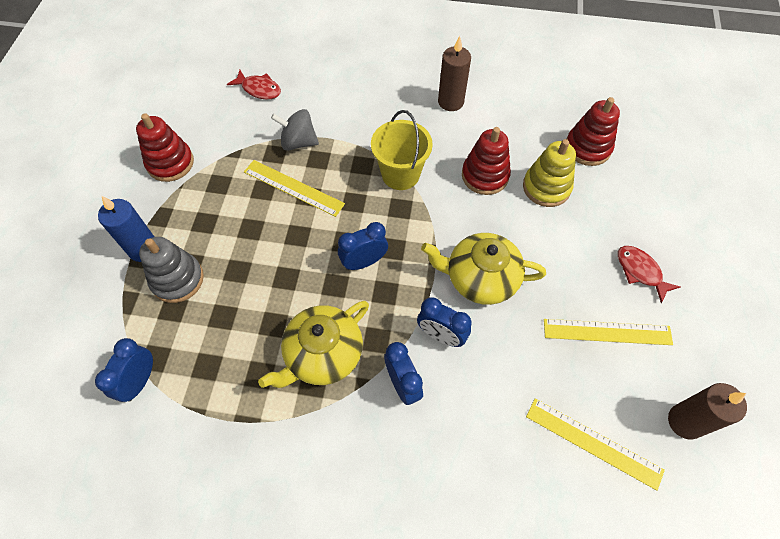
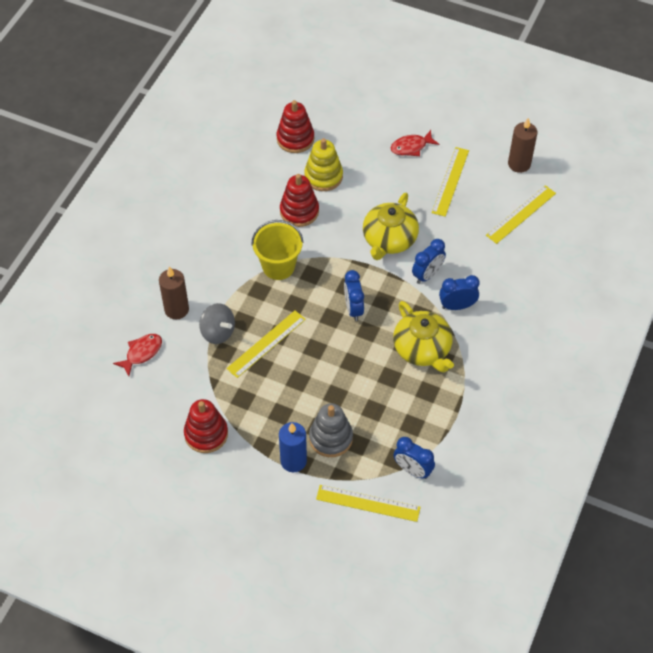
camera: 75 degrees left, 5 degrees down
grey spinning top [271,109,319,151] -> grey spinning top turned 75 degrees counterclockwise [199,303,235,344]
brown candle [438,36,471,111] -> brown candle moved to [159,267,189,319]
none -> yellow ruler [316,485,421,522]

